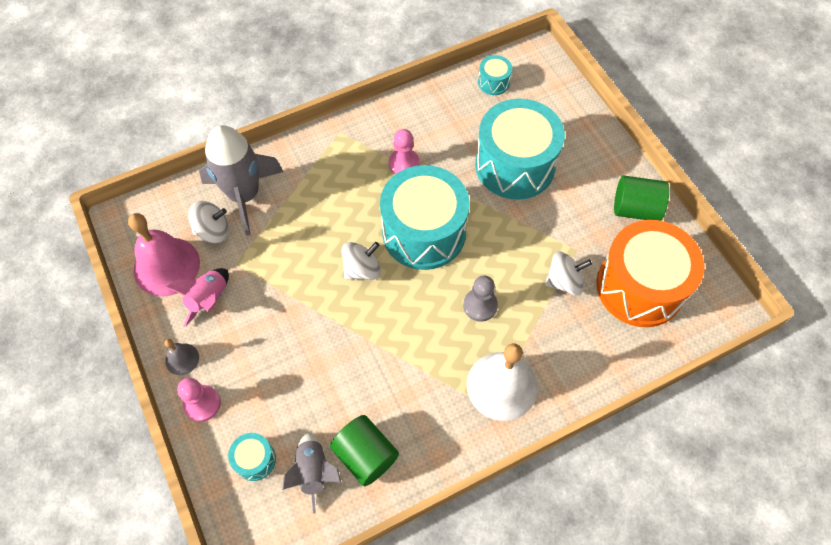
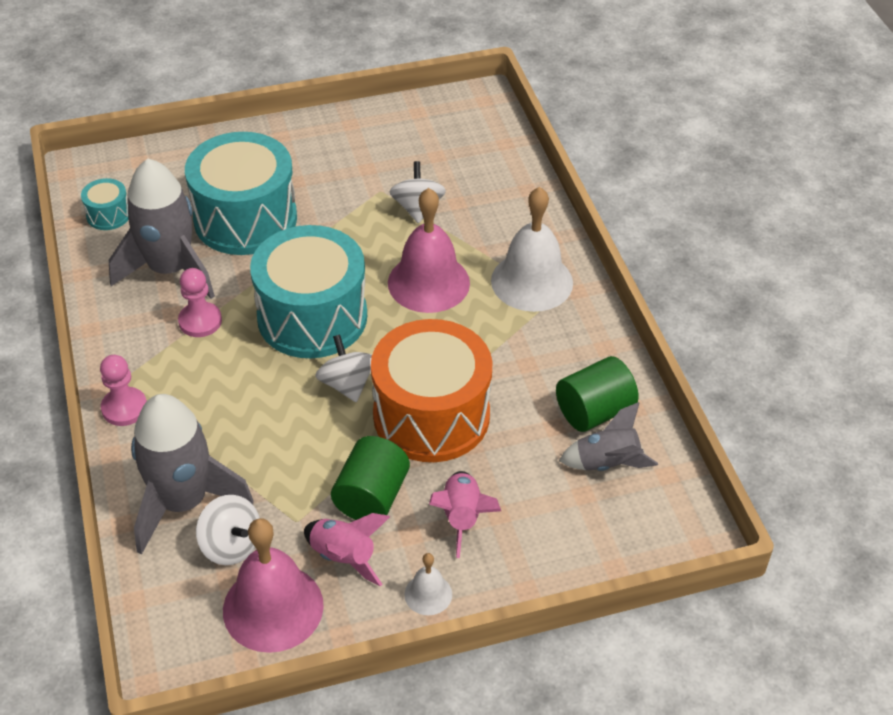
camera: 80 degrees left, 15 degrees down
grey bell [165,339,199,375] -> white bell [404,553,452,615]
pink pawn [177,378,221,422] -> pink pawn moved to [100,355,147,426]
white spinning top [188,201,229,243] -> white spinning top turned 135 degrees clockwise [196,495,260,565]
turquoise drum [228,433,276,481] -> none
grey pawn [463,275,498,322] -> pink bell [388,188,470,313]
orange drum [596,220,705,327] -> orange drum moved to [371,319,492,462]
green cylinder [614,176,669,221] -> green cylinder moved to [331,436,410,520]
none -> grey rocket [109,159,215,299]
none -> pink rocket [429,471,501,558]

